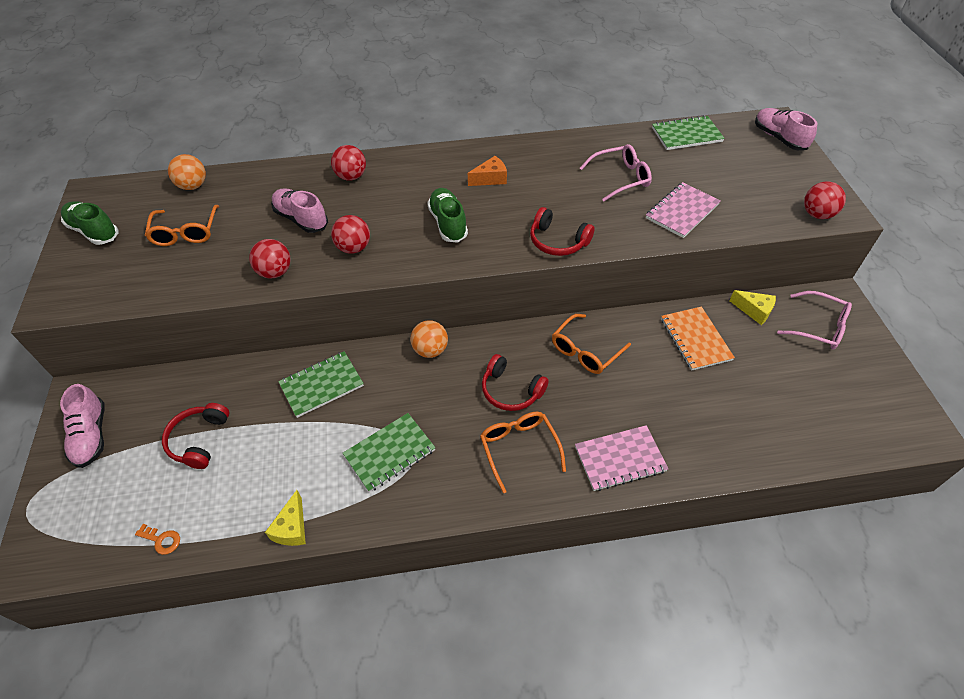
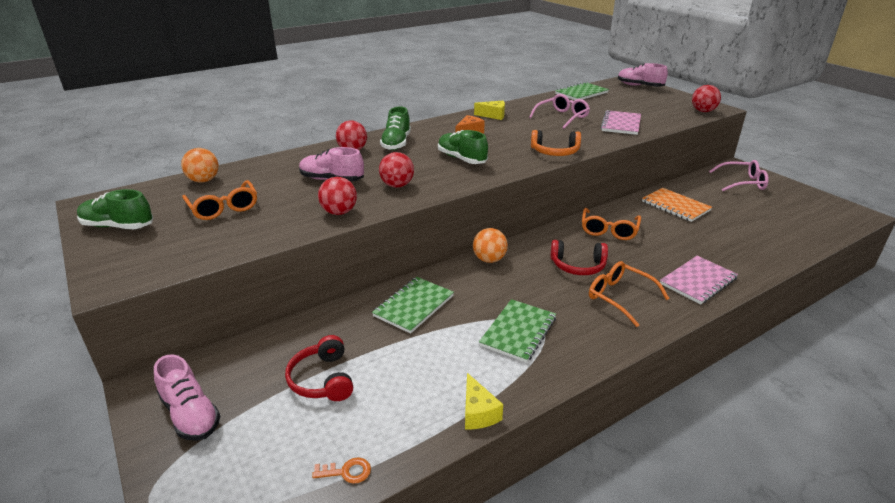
camera: 25 degrees left, 20 degrees down
red headphones [530,207,594,256] -> orange headphones [531,130,581,156]
yellow cheese [729,290,776,325] -> yellow cheese moved to [474,101,505,120]
none -> green shoe [380,106,411,150]

